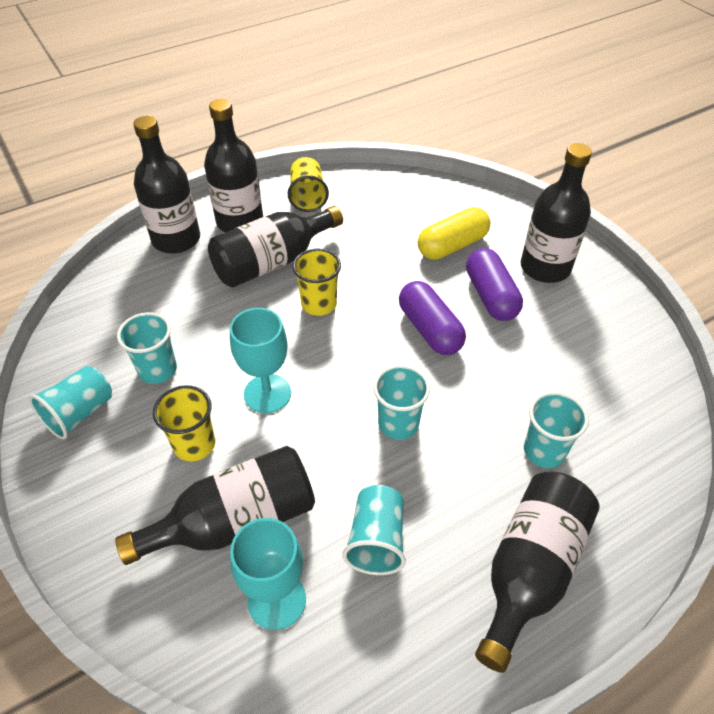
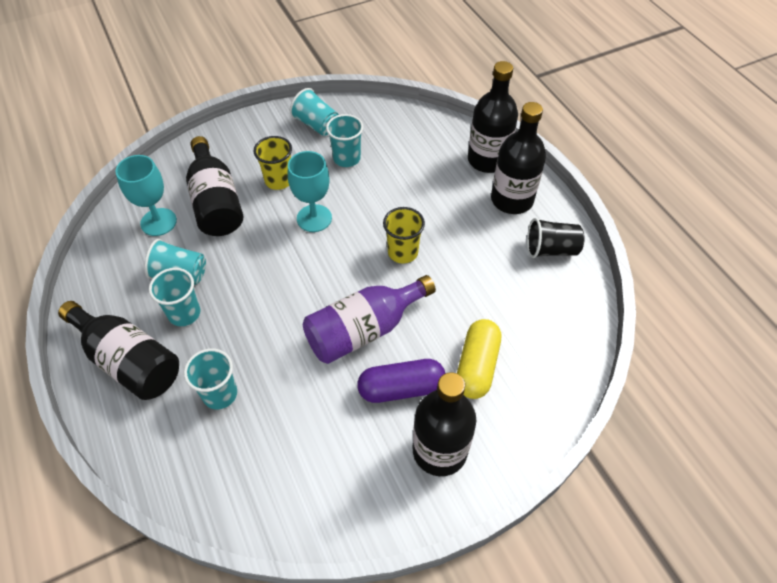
camera: 95 degrees right, 5 degrees up
black bottle [208,206,343,287] -> none
yellow cup [287,157,329,212] -> black cup [527,218,585,258]
turquoise cup [373,365,430,440] -> turquoise cup moved to [149,268,200,326]
purple capsule [399,281,466,355] -> purple bottle [303,275,436,364]
yellow capsule [418,207,490,260] -> yellow capsule turned 45 degrees clockwise [457,319,501,399]

